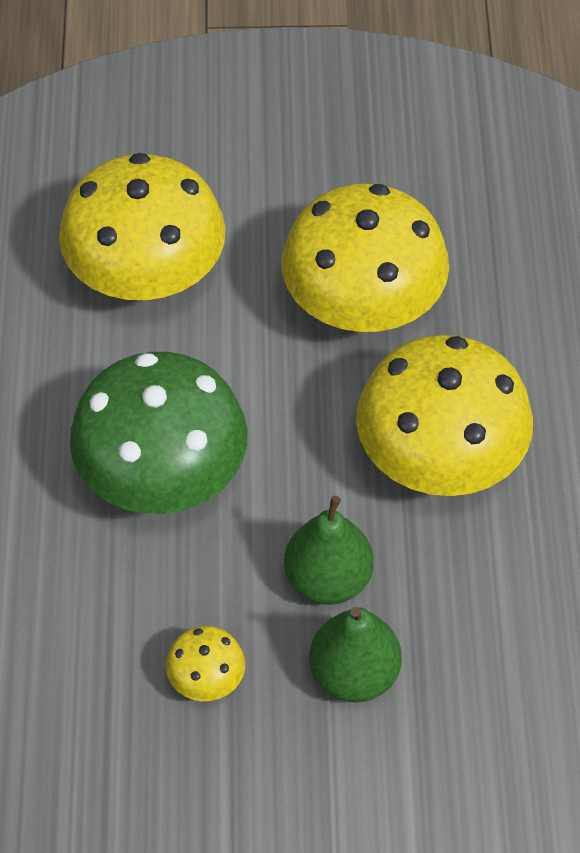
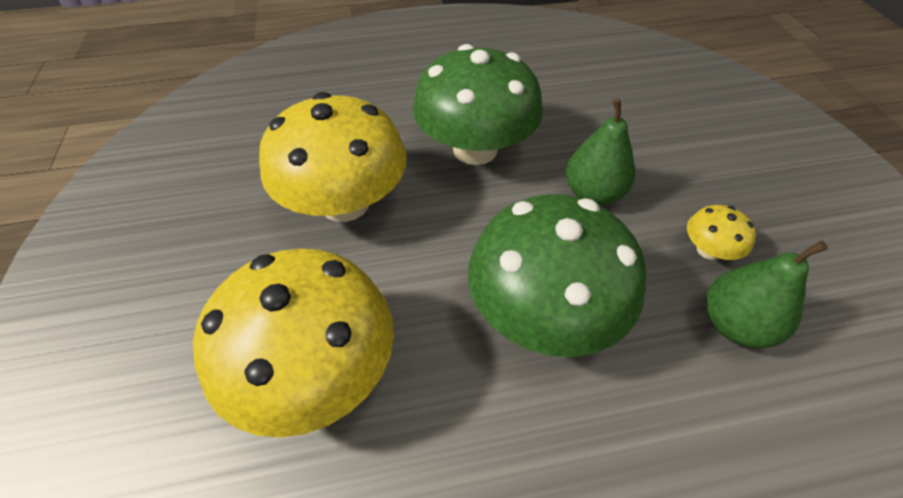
camera: 100 degrees left, 5 degrees down
green pear [309,607,402,702] -> green pear moved to [706,241,828,348]
yellow mushroom [356,335,533,496] -> green mushroom [413,44,543,165]

